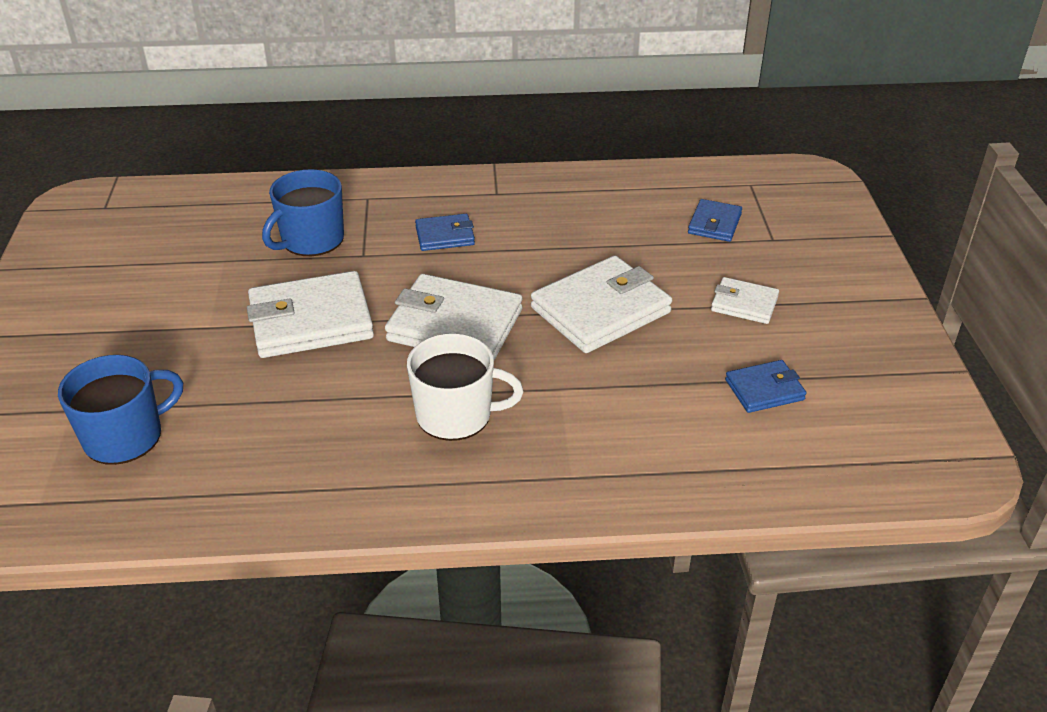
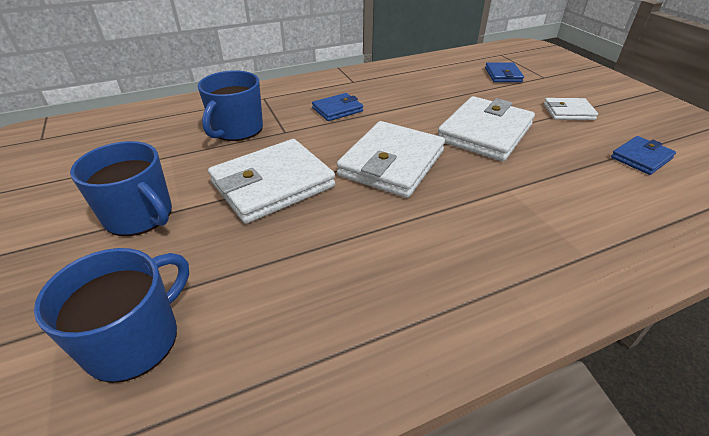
camera: 20 degrees left, 0 degrees up
white wallet [385,274,522,360] -> white wallet turned 60 degrees counterclockwise [337,121,445,198]
white mug [407,333,524,441] -> none
none -> blue mug [70,141,172,236]

